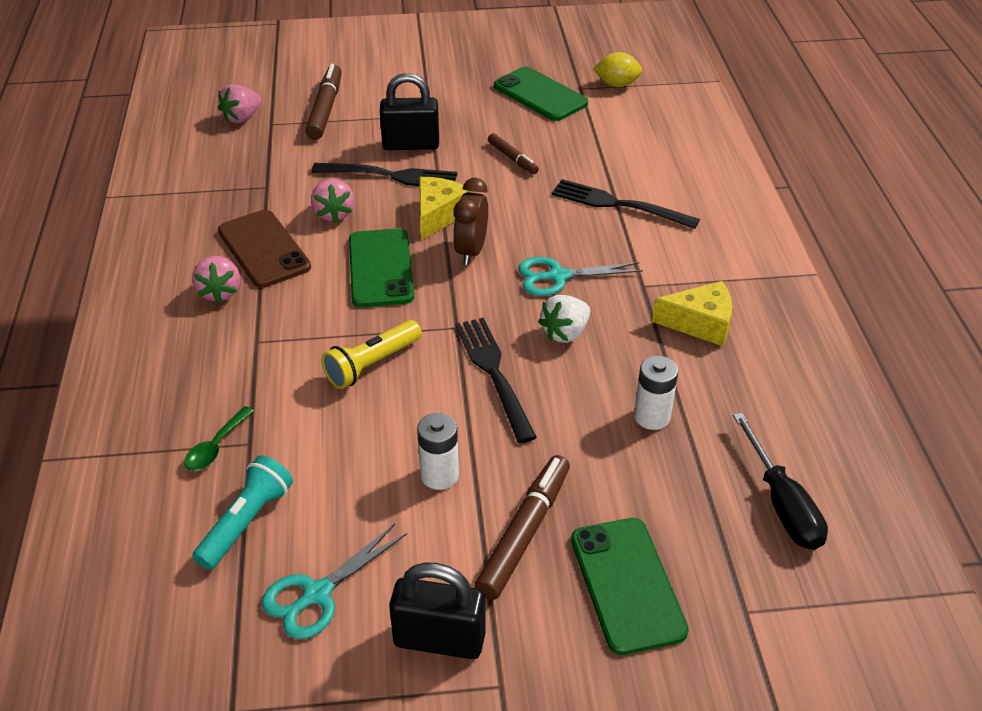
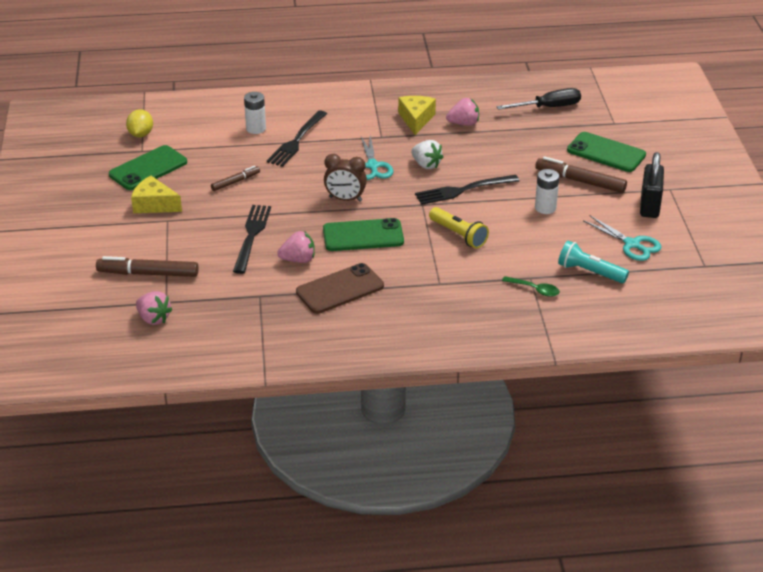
camera: 90 degrees left, 5 degrees down
pink strawberry [192,256,240,303] -> pink strawberry moved to [446,98,479,126]
black padlock [380,73,439,150] -> none
yellow cheese [419,177,472,240] -> yellow cheese moved to [131,176,182,213]
green phone [571,518,689,655] -> green phone turned 45 degrees clockwise [567,132,646,172]
white battery [634,356,678,430] -> white battery moved to [244,92,266,134]

